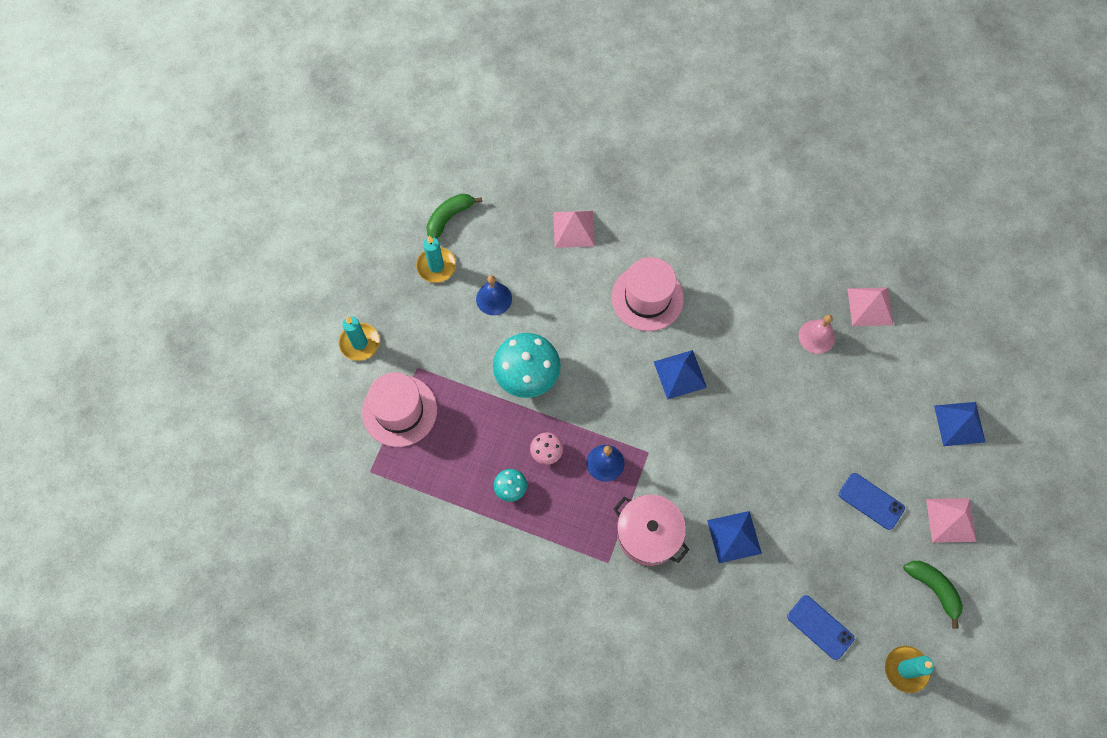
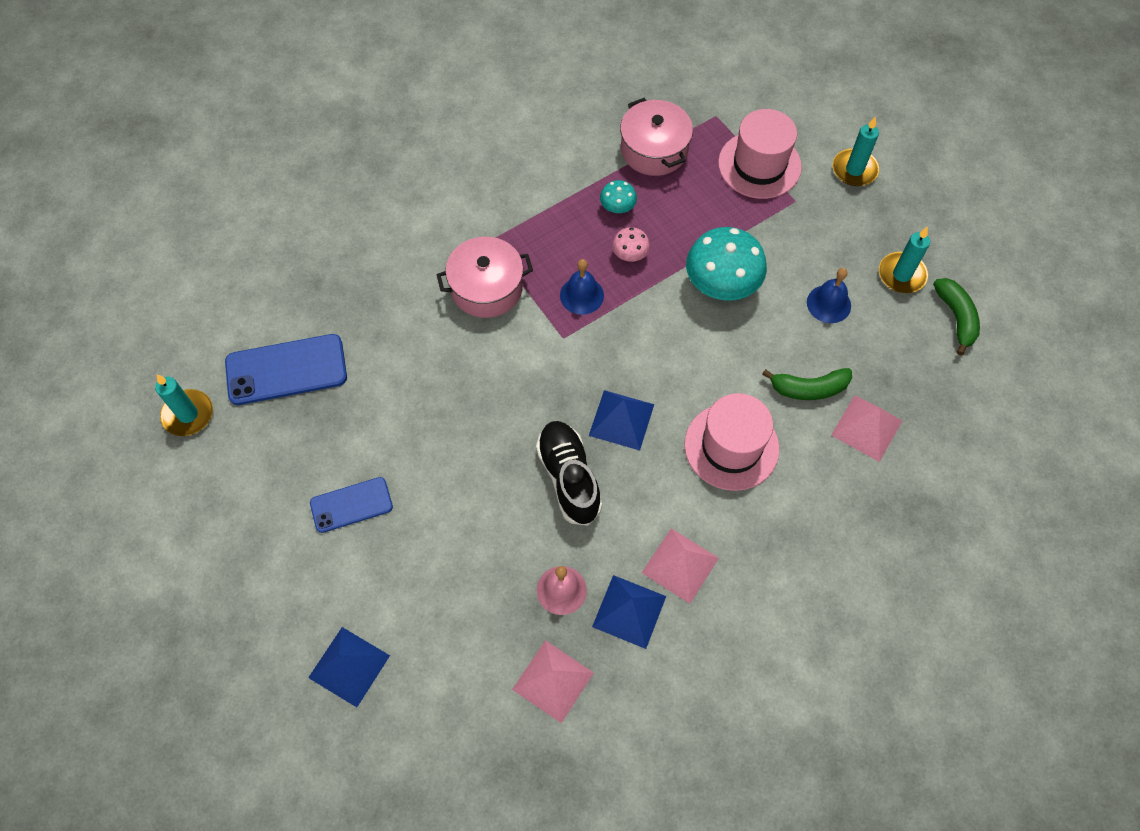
camera: 125 degrees right, 5 degrees down
blue pyramid [707,511,762,563] -> blue pyramid moved to [592,575,666,649]
blue phone [787,595,854,660] -> blue phone [225,334,347,405], size x1.59
green banana [903,561,963,629] -> green banana moved to [762,368,852,400]
pink pyramid [926,498,977,543] -> pink pyramid moved to [642,528,719,604]
none -> black shoe [536,421,602,525]
none -> pink pot [620,98,693,176]

